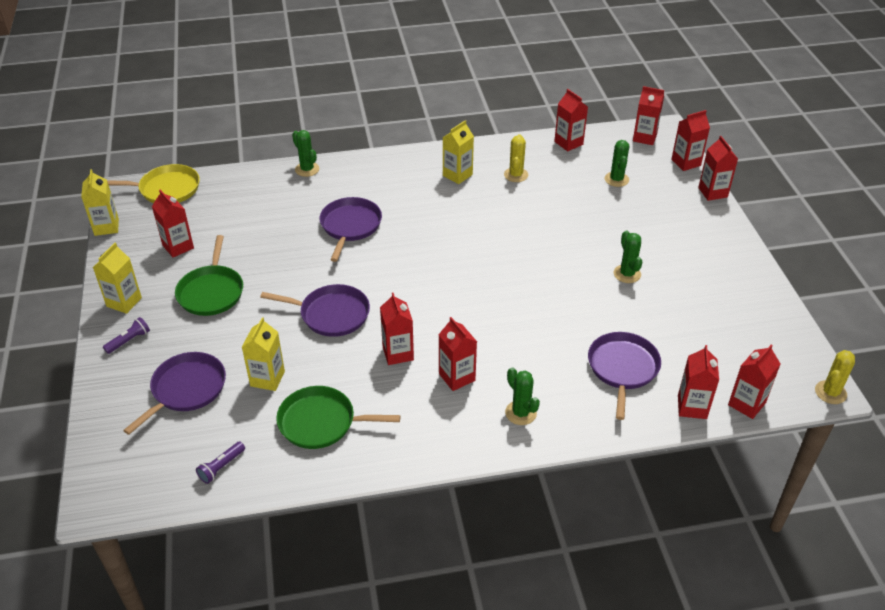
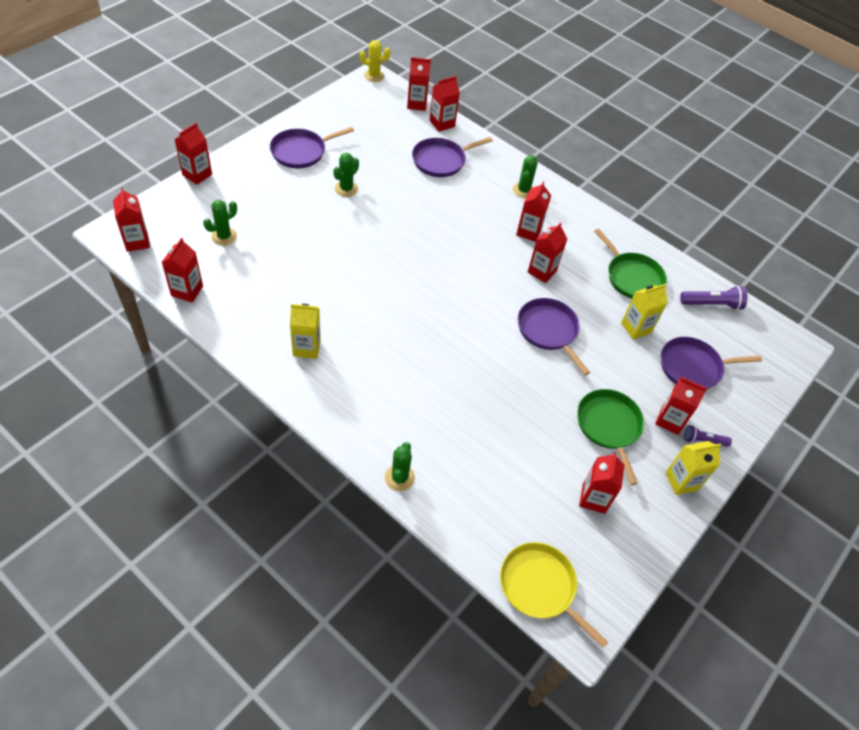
camera: 135 degrees left, 10 degrees up
yellow carton [81,169,119,236] -> none
green pan [175,235,243,316] -> green pan turned 60 degrees counterclockwise [577,389,644,485]
purple flashlight [196,441,245,484] -> purple flashlight [680,286,747,310], size x1.55
purple pan [320,197,382,262] -> purple pan moved to [270,127,354,168]
yellow cactus [504,134,528,182] -> none
red carton [671,110,710,171] -> red carton moved to [655,377,707,435]

